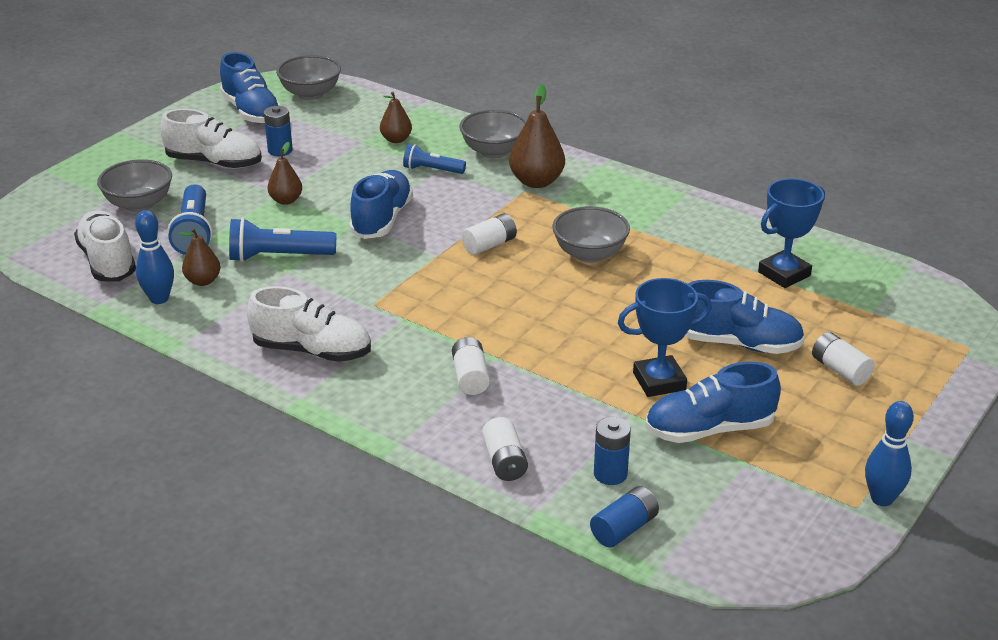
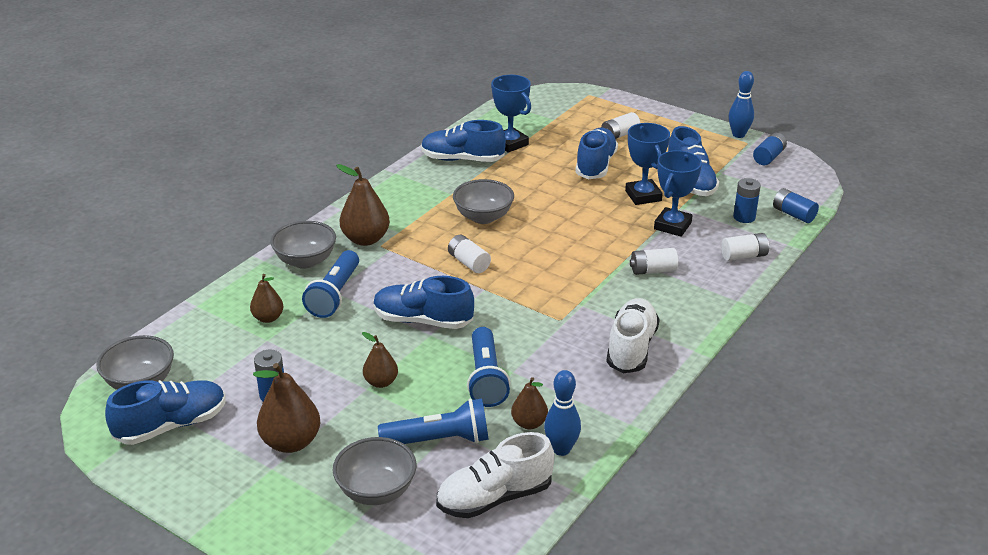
camera: 90 degrees left, 0 degrees up
white shoe [160,109,262,169] -> brown pear [253,363,321,453]
blue flashlight [403,144,466,174] -> blue flashlight [302,250,359,318], size x1.57
none -> blue shoe [421,120,506,162]
none -> blue trophy [654,150,702,237]
none -> blue battery [753,133,787,165]

